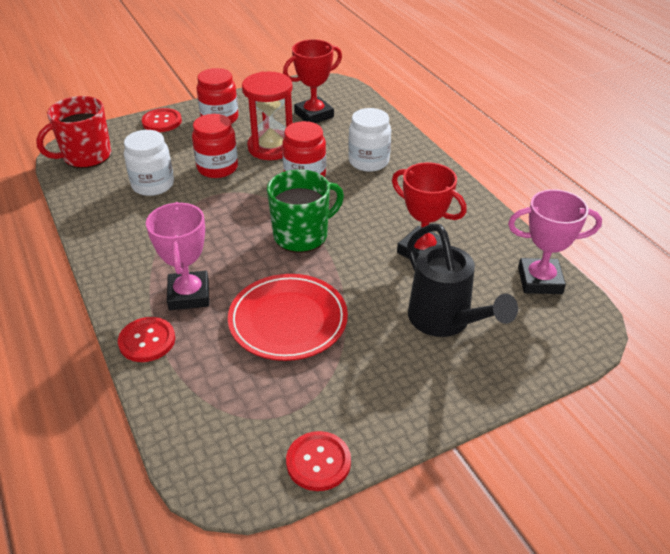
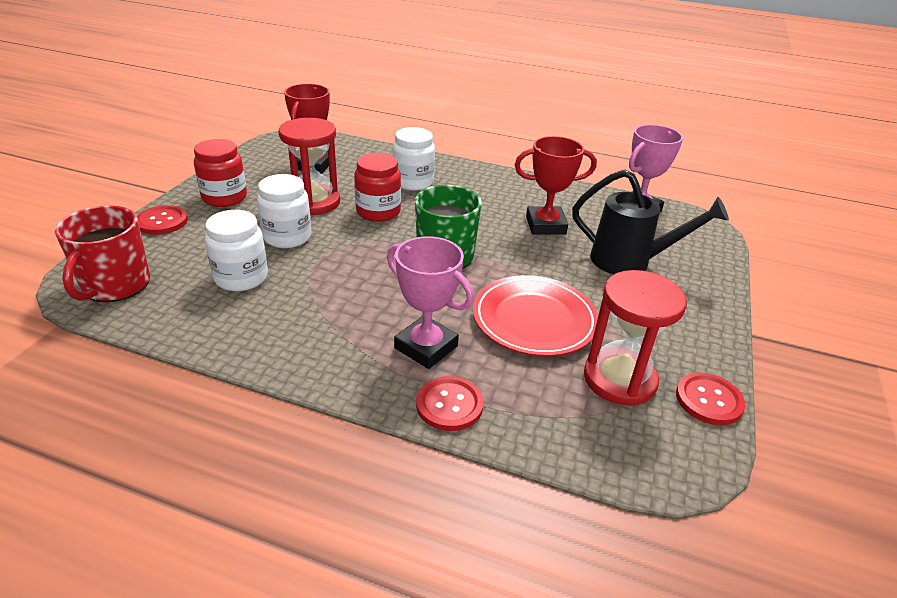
camera: 45 degrees left, 5 degrees down
red jar [192,114,238,178] -> white jar [257,174,312,248]
none -> red hourglass [584,270,687,406]

